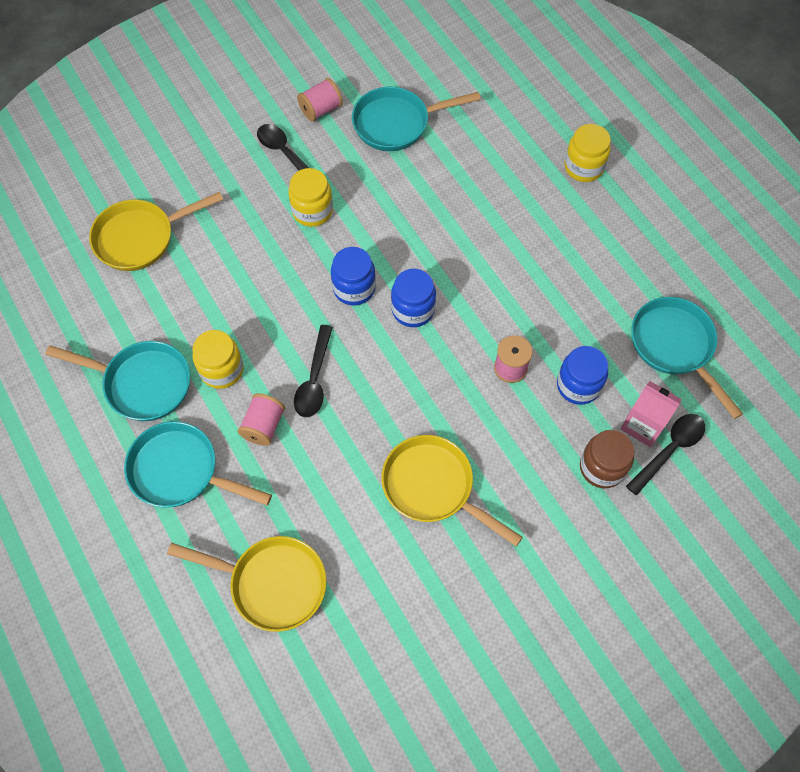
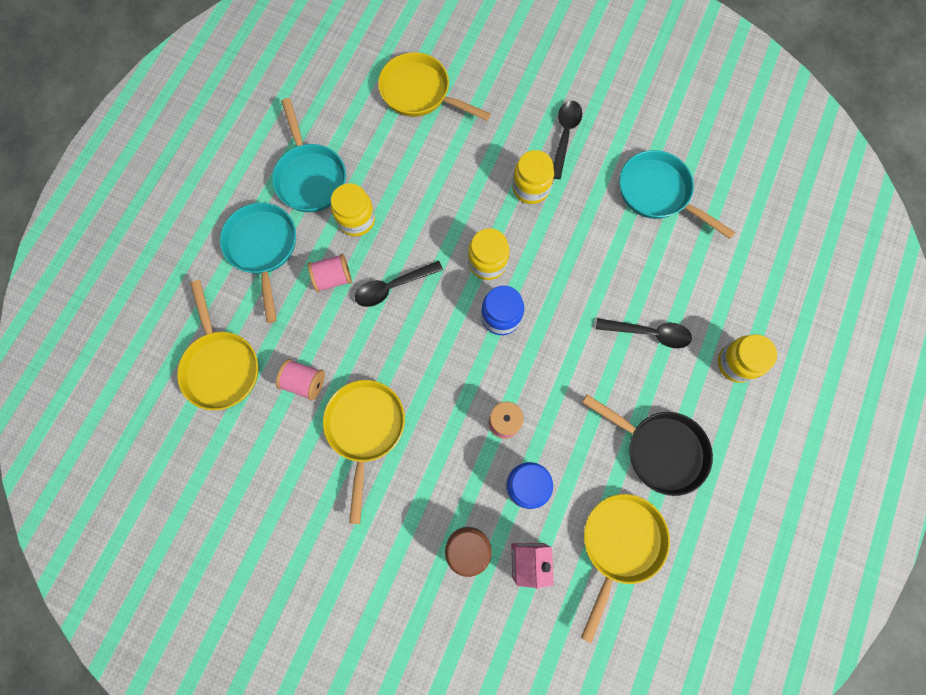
camera: 55 degrees right, 10 degrees up
pink spool [297,78,343,122] -> pink spool moved to [276,359,325,401]
blue jar [331,247,376,306] -> yellow jar [468,228,510,280]
black spoon [626,414,705,496] -> black spoon moved to [596,318,692,348]
turquoise pan [631,297,743,419] -> yellow pan [581,494,670,643]
none -> black pan [582,394,713,496]

